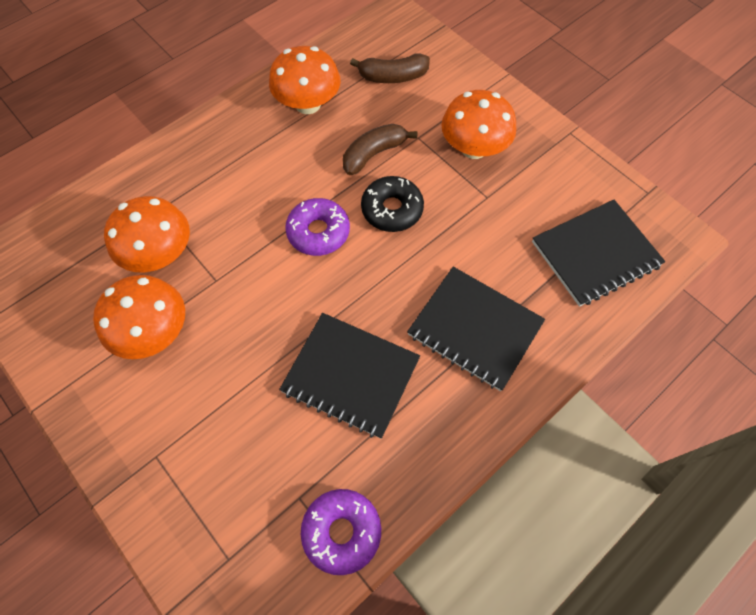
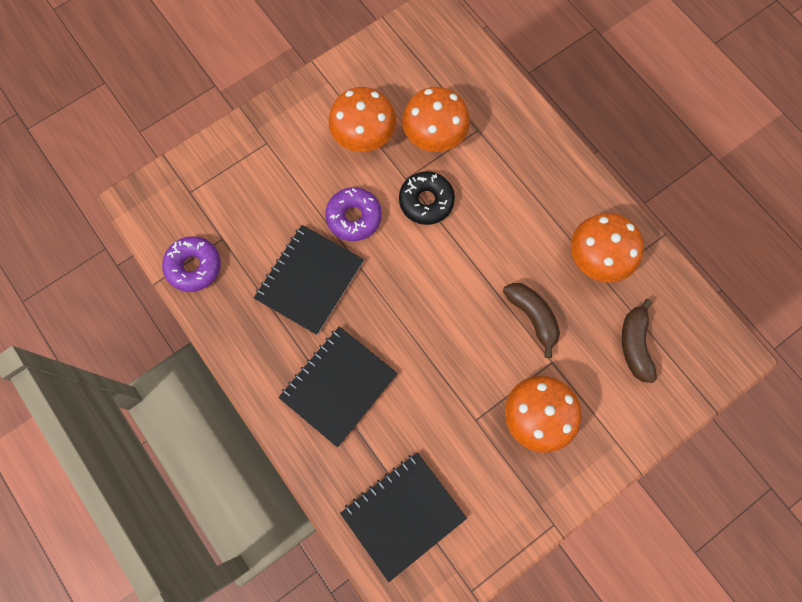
camera: 95 degrees right, 10 degrees up
purple donut [285,198,350,256] -> purple donut moved to [325,187,382,241]
black donut [361,176,424,232] -> black donut moved to [399,171,455,225]
black notebook [532,200,666,307] -> black notebook turned 75 degrees clockwise [340,452,467,582]

